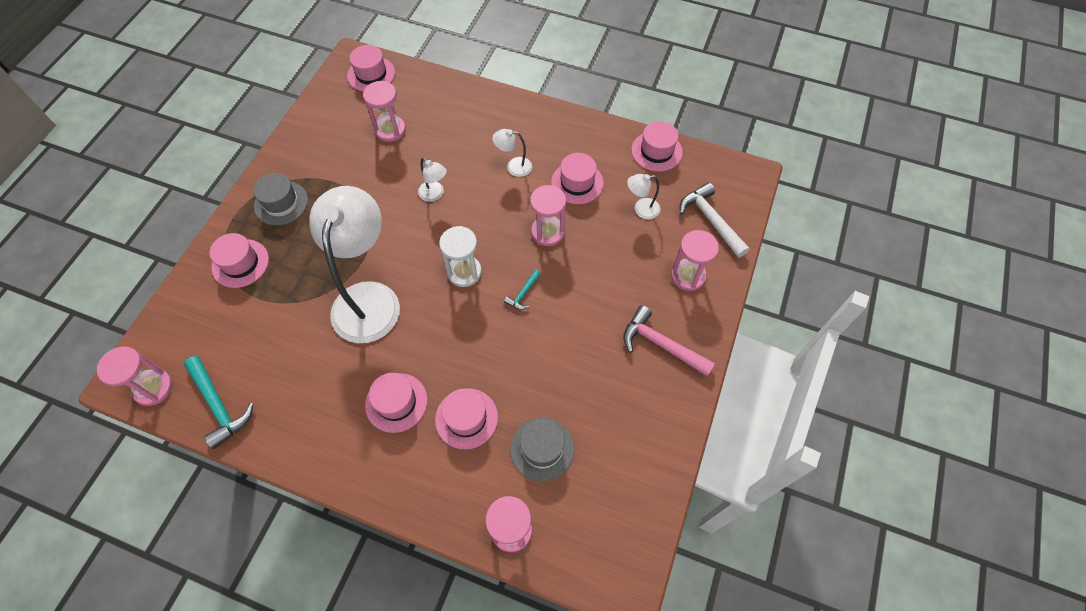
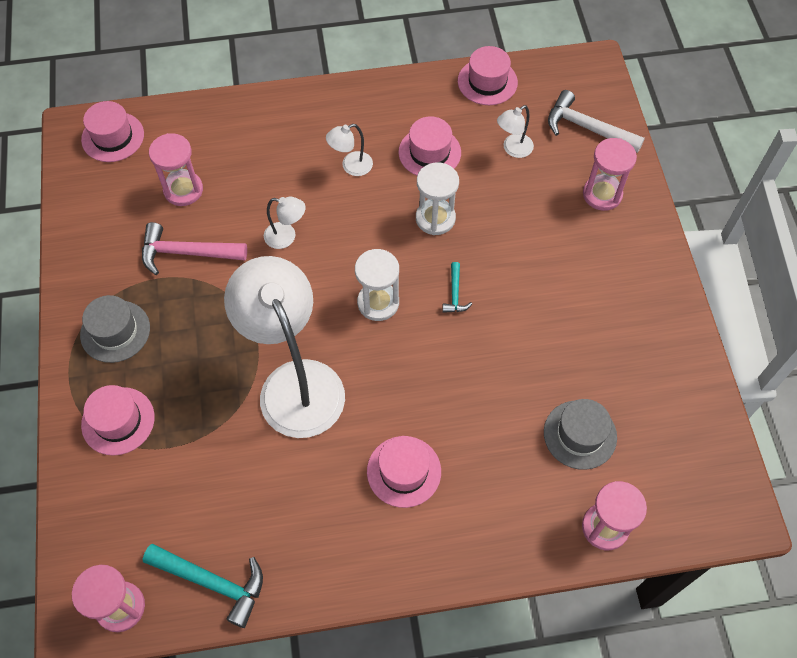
camera: 30 degrees left, 0 degrees up
pink hat [435,388,498,449] -> none
pink hourglass [530,185,566,246] -> white hourglass [416,163,459,235]
pink hammer [623,305,715,376] -> pink hammer moved to [142,222,247,275]

